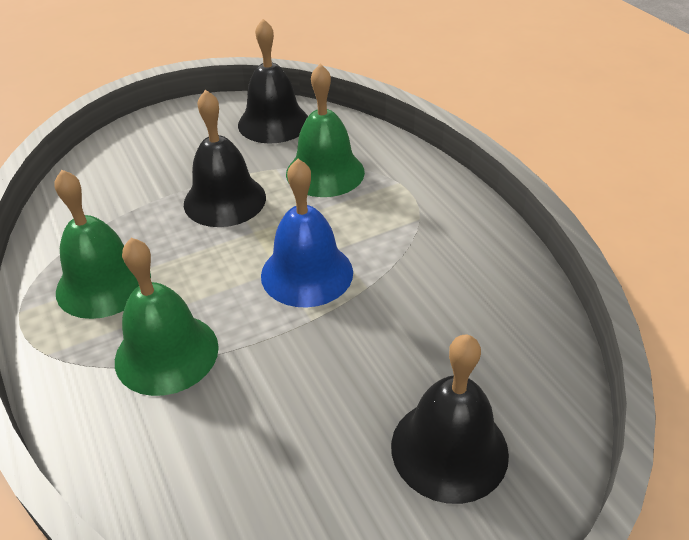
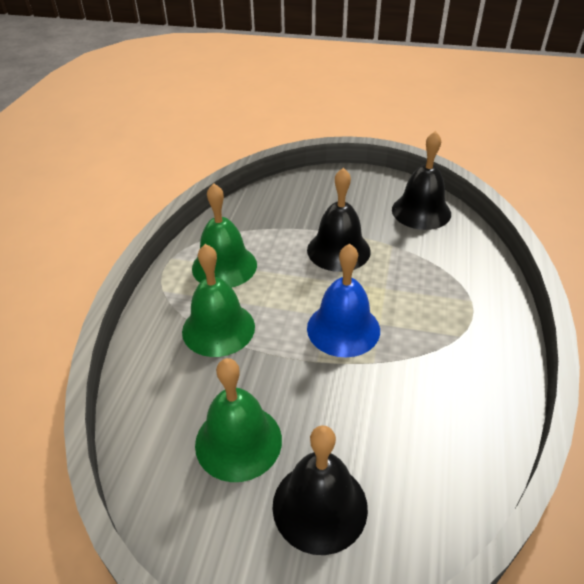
camera: 40 degrees right, 0 degrees up
green bell [286,64,365,197] -> green bell moved to [195,358,282,482]

